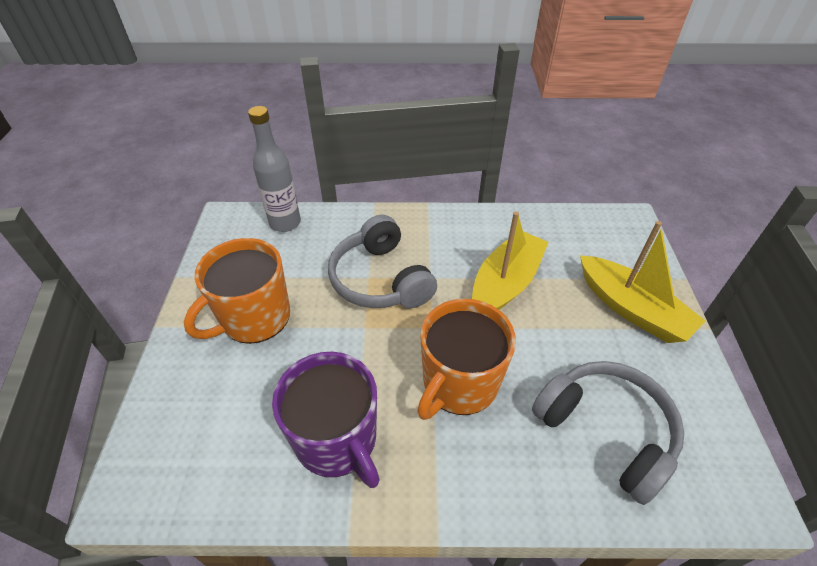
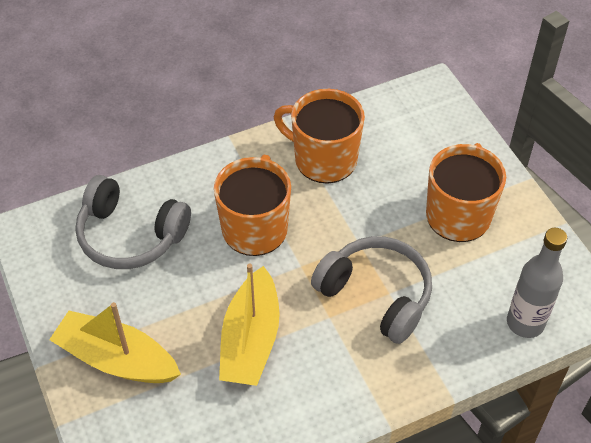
camera: 155 degrees right, 5 degrees up
purple mug [272,352,380,488] -> orange mug [274,89,365,184]

